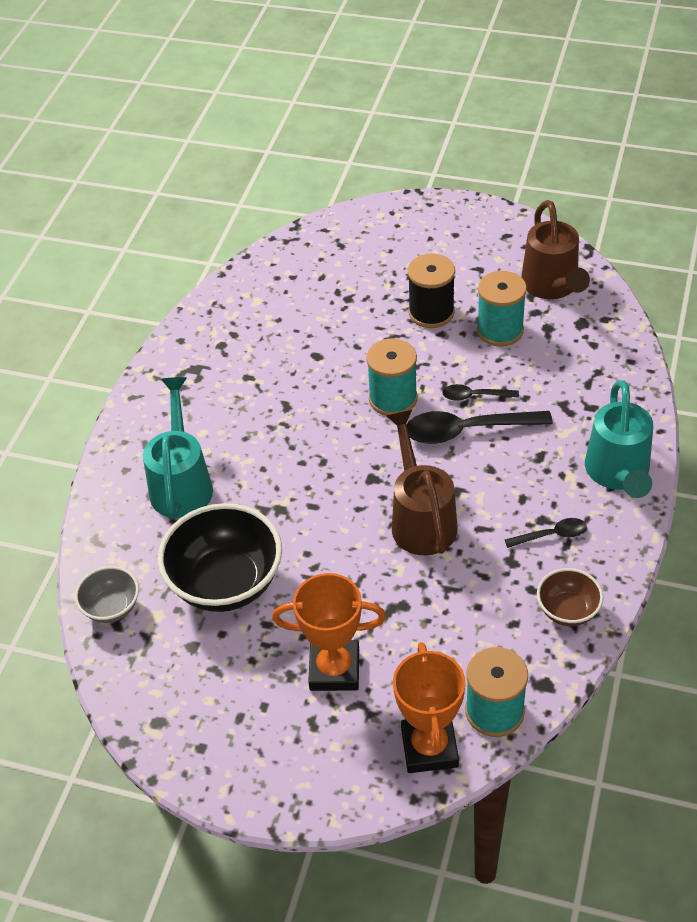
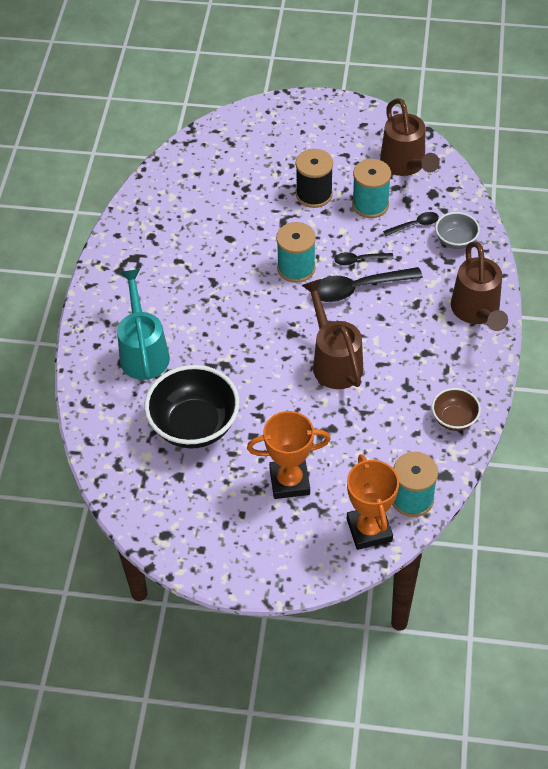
camera: 10 degrees left, 5 degrees up
grey bowl [75,566,139,623] -> grey bowl moved to [435,212,480,249]
black spoon [505,518,587,548] -> black spoon moved to [383,212,439,236]
turquoise watering can [585,380,653,498] -> brown watering can [451,241,508,331]

